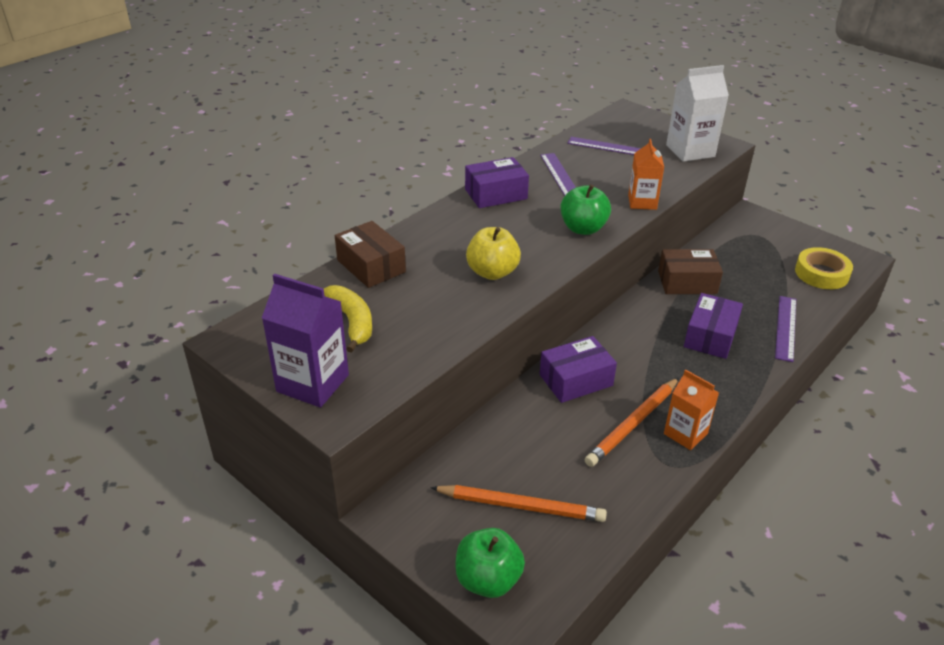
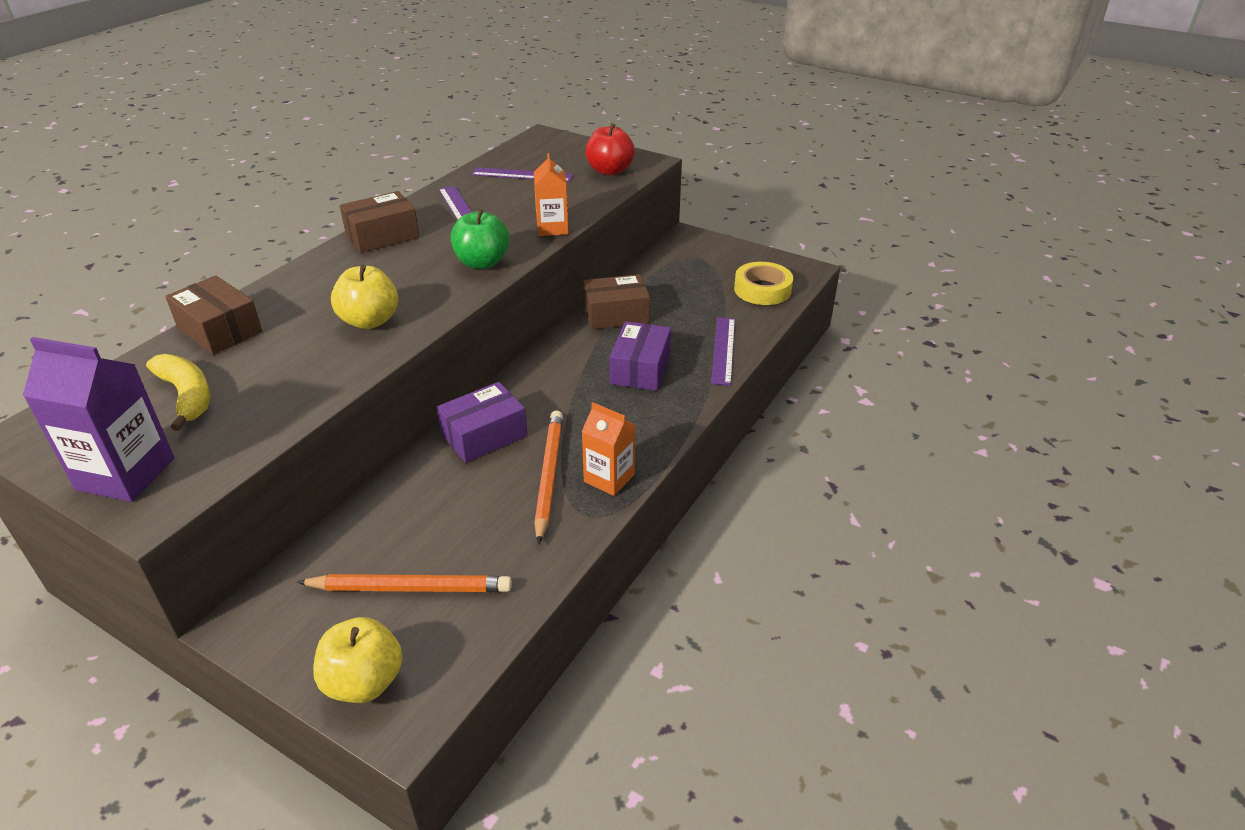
camera: 10 degrees left, 0 degrees up
green apple [455,528,525,598] -> yellow apple [313,617,403,703]
purple box [465,157,529,208] -> brown box [340,191,419,253]
orange pencil [585,378,679,467] -> orange pencil turned 150 degrees clockwise [534,410,563,544]
white carton [666,65,729,162] -> red apple [585,123,635,175]

